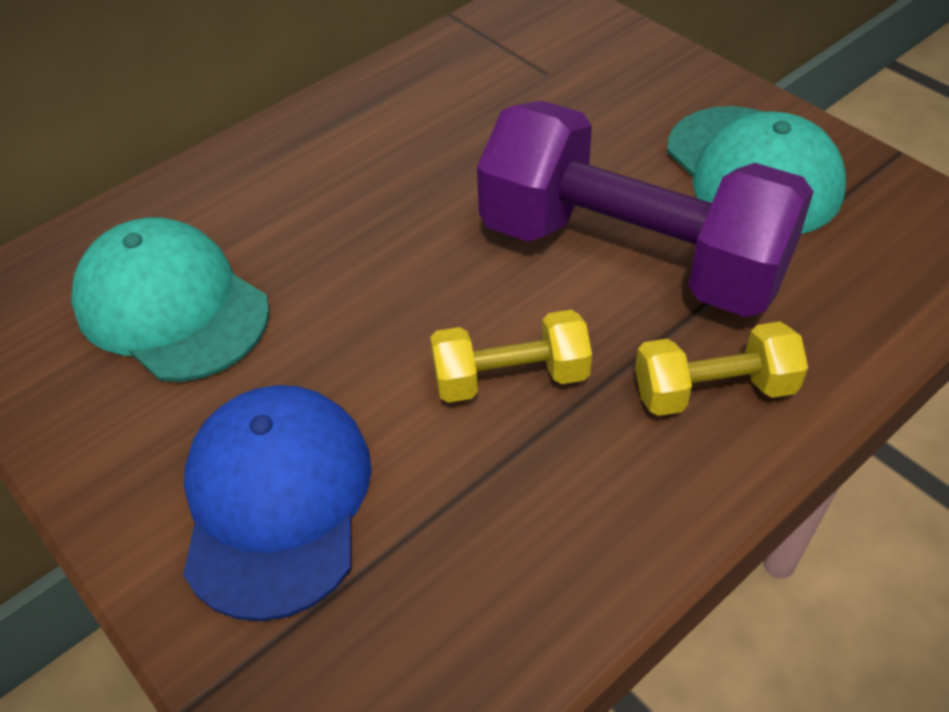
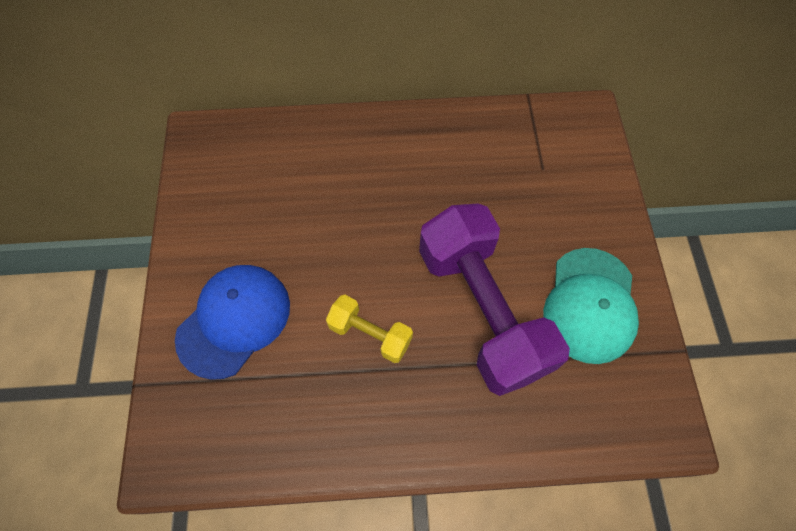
camera: 35 degrees right, 15 degrees up
turquoise cap [71,217,270,382] -> none
yellow dumbbell [635,321,808,416] -> none

